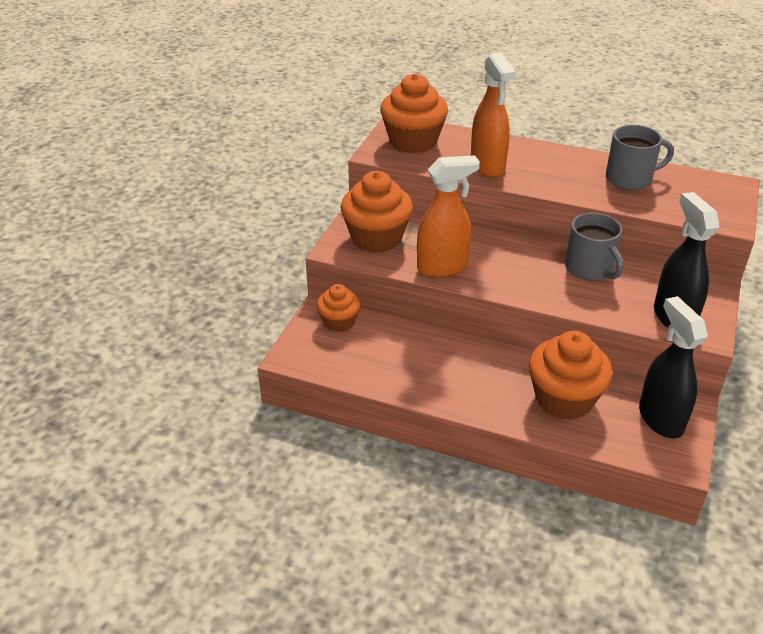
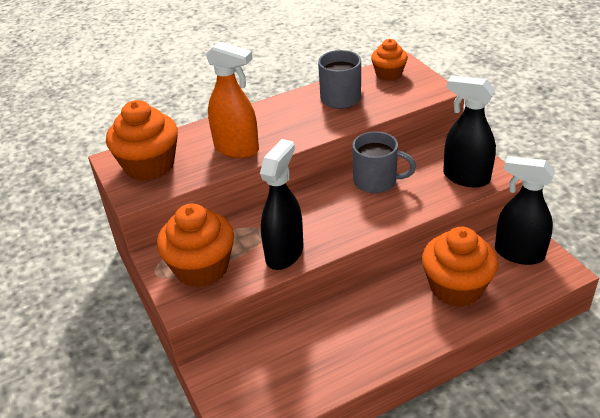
camera: 45 degrees left, 0 degrees up
orange cupcake [317,284,360,332] -> orange cupcake moved to [371,39,408,81]
orange spray bottle [417,155,480,278] -> black spray bottle [260,139,303,270]

